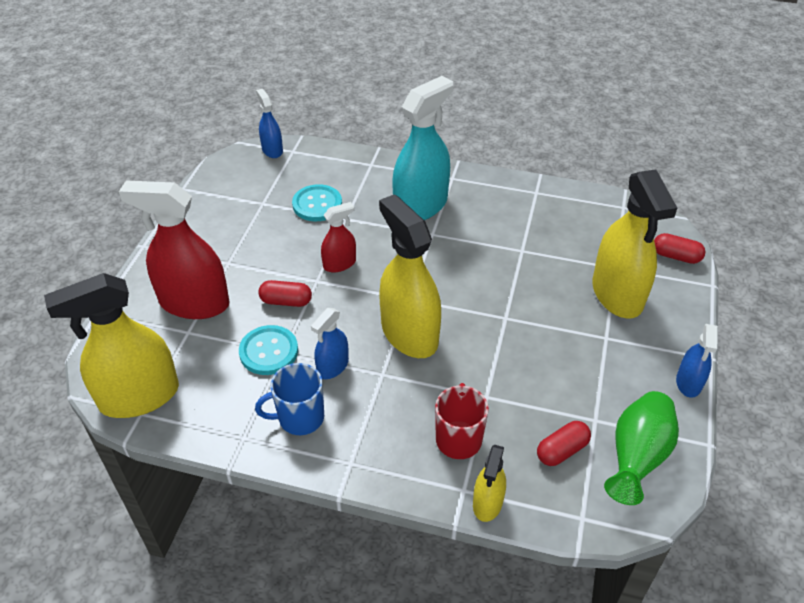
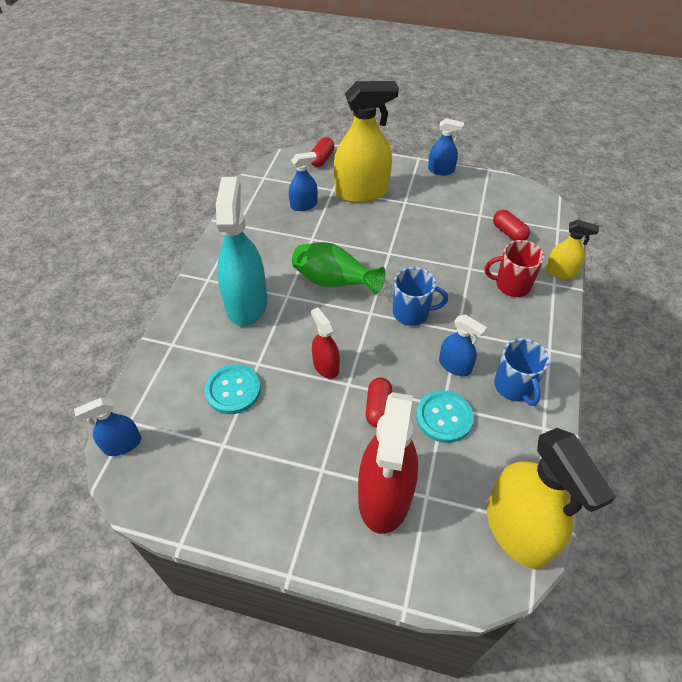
camera: 90 degrees left, 5 degrees up
yellow spray bottle [379,194,441,358] -> blue mug [393,267,448,326]
turquoise spray bottle [392,76,453,220] -> turquoise spray bottle turned 45 degrees clockwise [216,177,267,326]
green vase [604,391,679,505] -> green vase moved to [292,242,385,294]
none -> blue spray bottle [289,152,318,211]

